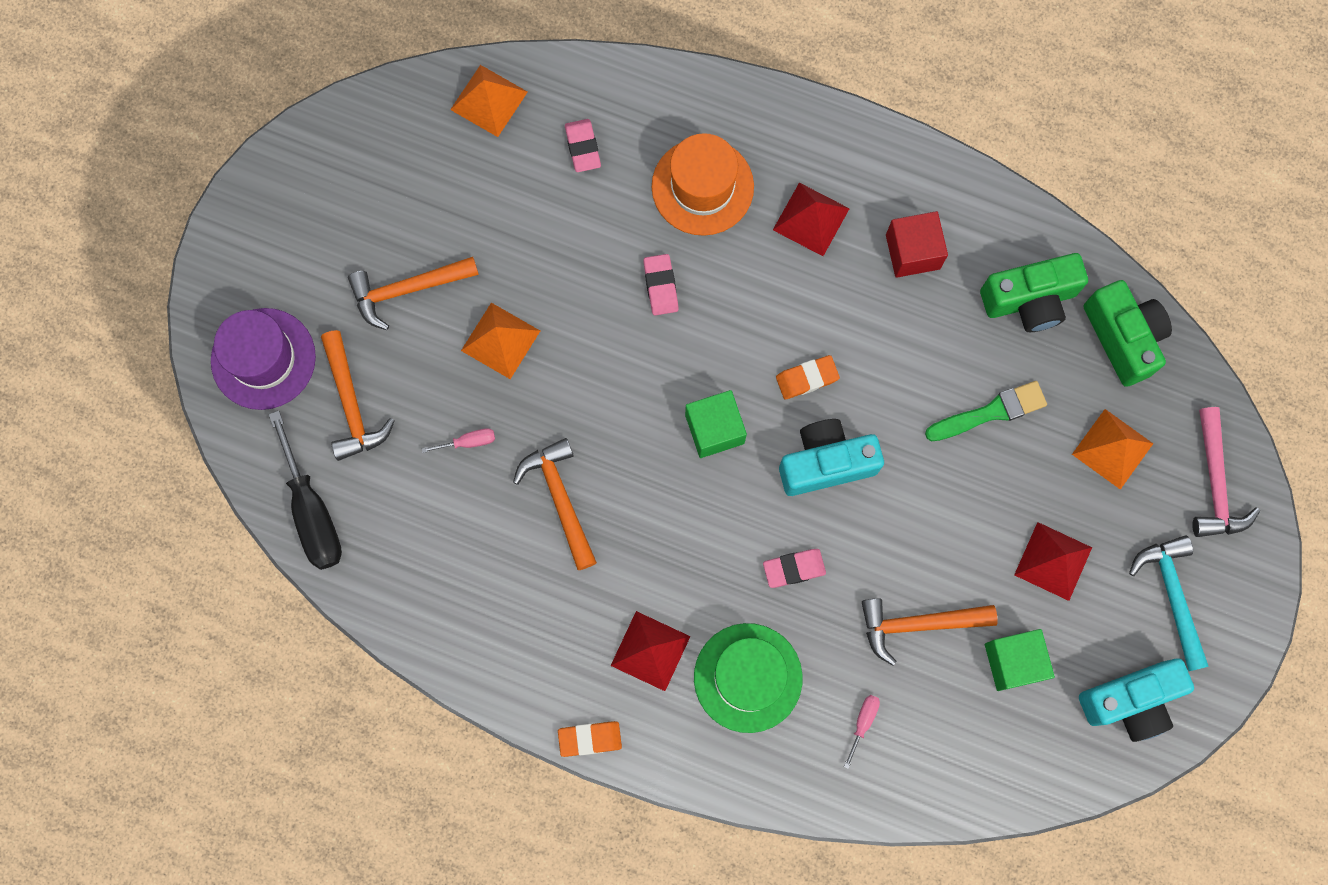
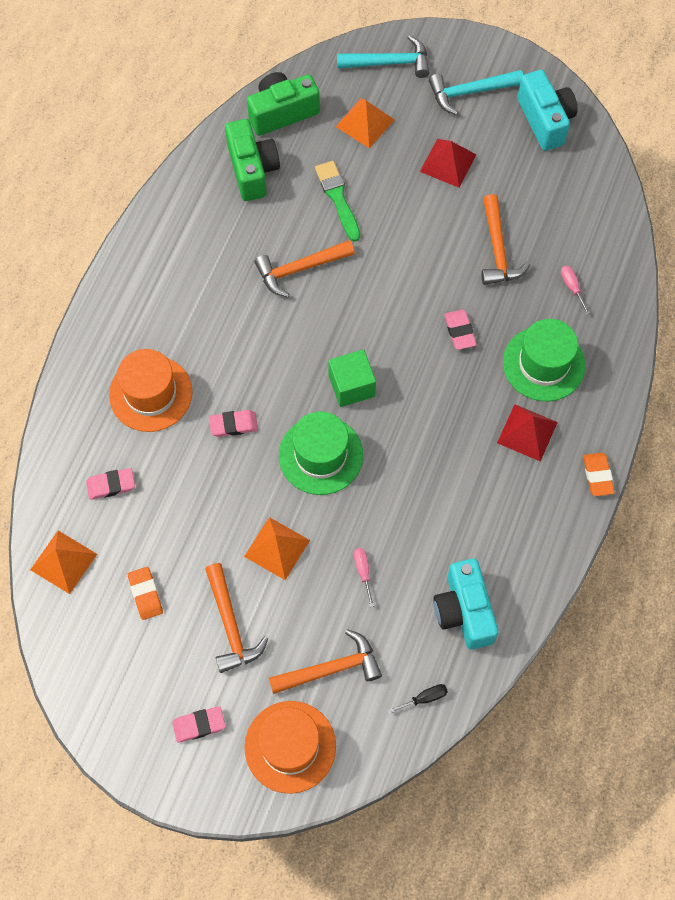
camera: 90 degrees left, 10 degrees down
purple hat [211,308,316,410] -> orange hat [244,701,336,794]
black screwdriver [269,411,342,570] -> black screwdriver [388,684,448,714], size x0.45
orange hammer [513,438,597,570] -> orange hammer moved to [254,240,355,297]
red pyramid [773,183,850,256] -> none
orange eraser [776,355,840,399] -> orange eraser moved to [128,567,163,620]
turquoise camera [779,419,884,496] -> turquoise camera moved to [433,559,499,649]
pink screwdriver [844,695,880,769] -> pink screwdriver turned 45 degrees clockwise [561,266,590,314]
red cube [886,211,948,278] -> none
green cube [985,629,1055,691] -> none
pink hammer [1192,407,1260,537] -> turquoise hammer [337,35,430,78]
none -> pink eraser [172,706,226,743]
none -> green hat [279,411,363,495]

